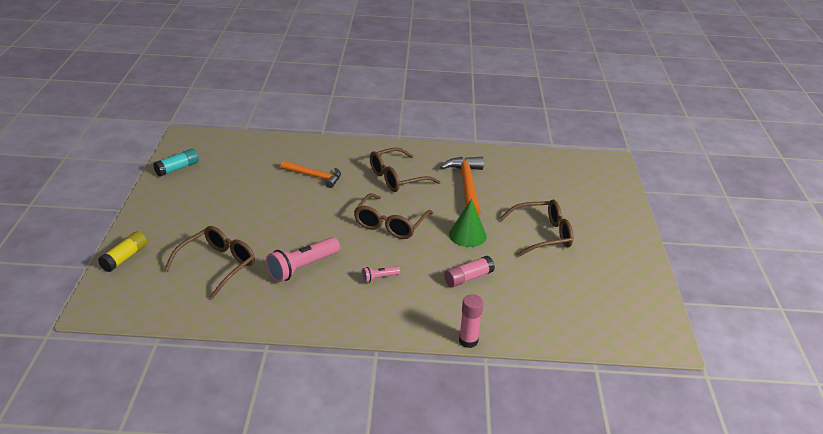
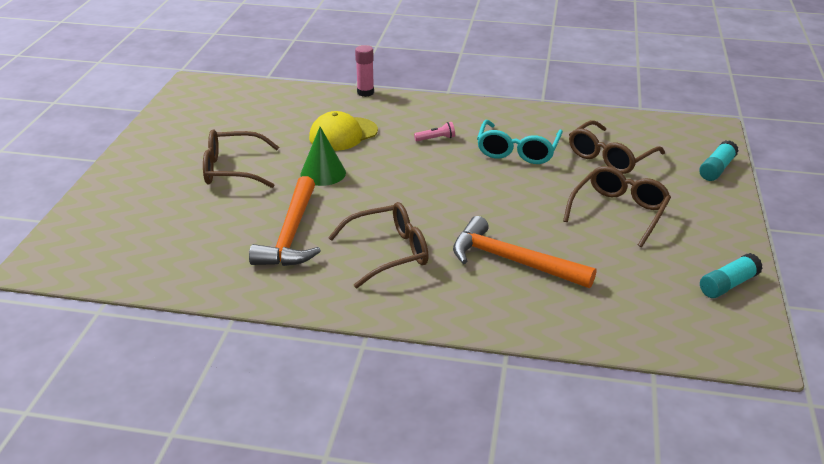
camera: 170 degrees left, 0 degrees up
yellow glue stick [98,231,147,272] -> turquoise glue stick [699,140,738,181]
pink flashlight [266,237,340,282] -> turquoise glasses [477,120,563,164]
orange hammer [281,161,341,188] -> orange hammer [453,216,596,288], size x1.52
brown glasses [354,193,433,239] -> brown glasses moved to [563,166,671,247]
pink glue stick [444,256,495,287] -> yellow cap [309,111,378,151]

